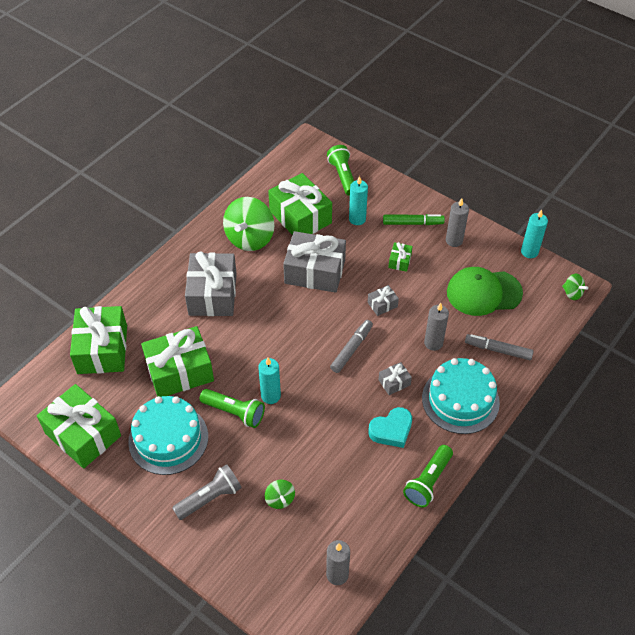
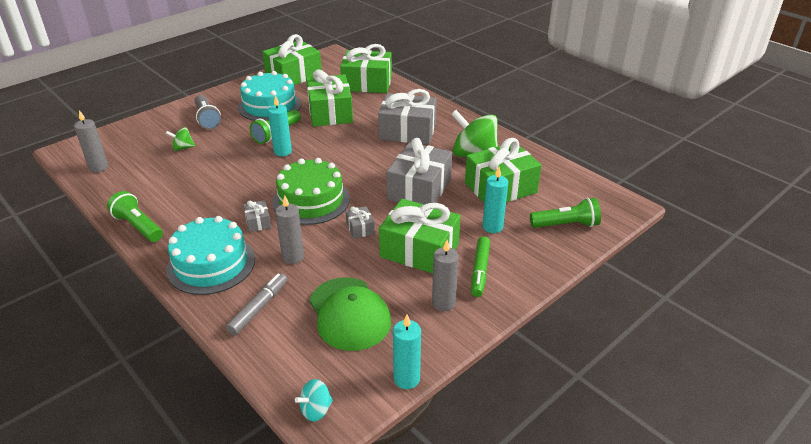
camera: 100 degrees right, 15 degrees down
grey marker [330,320,373,373] -> green cake [272,158,350,225]
turquoise heart [368,407,412,448] -> none
green gift [388,242,413,272] -> green gift [379,199,461,273], size x2.28
green cap [447,267,523,316] -> green cap turned 150 degrees clockwise [309,277,391,351]
green spinning top [562,274,588,300] -> turquoise spinning top [295,379,333,422]

